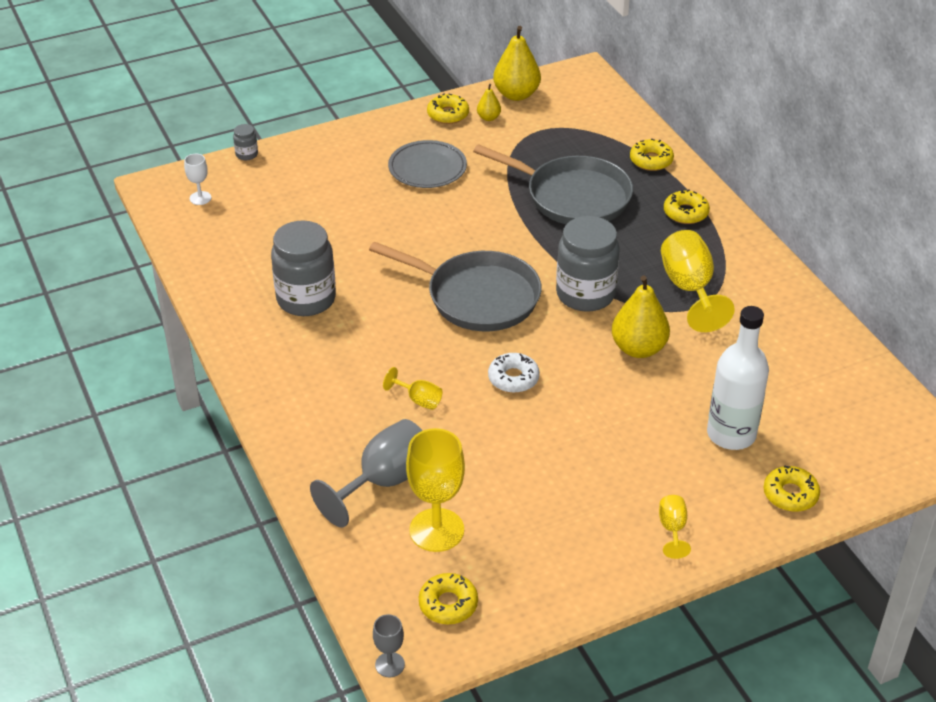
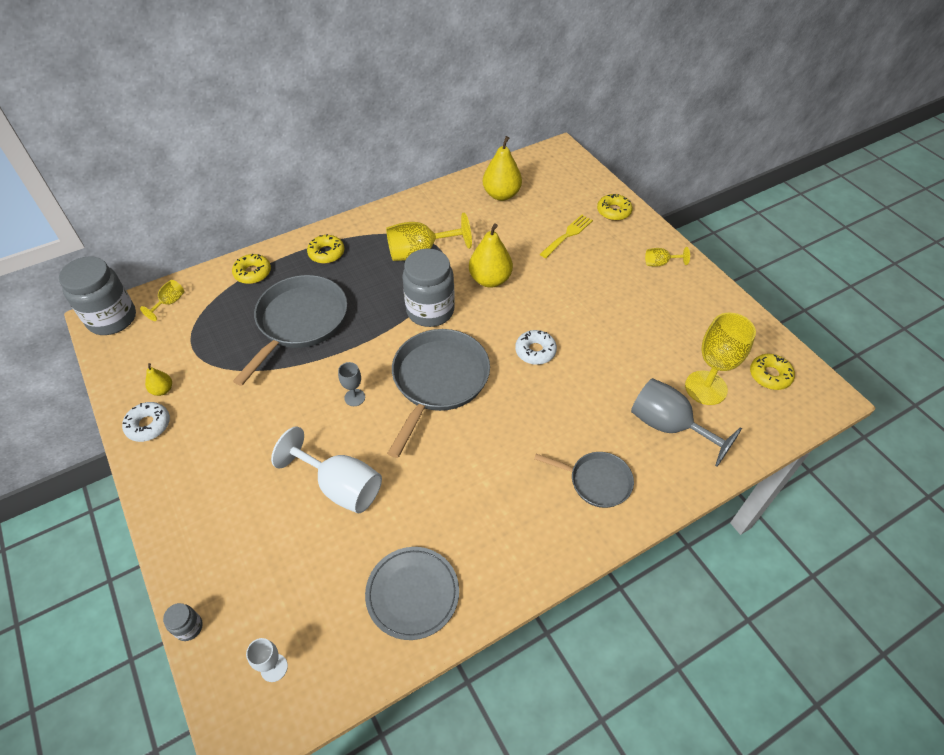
camera: 95 degrees left, 10 degrees up
grey jar [271,220,336,316] -> grey jar moved to [59,256,136,335]
grey goblet [373,614,405,677] -> grey goblet moved to [338,362,365,406]
yellow goblet [383,367,443,410] -> yellow goblet moved to [140,280,184,321]
grey plate [388,140,467,188] -> grey plate moved to [365,547,459,640]
yellow donut [427,93,469,124] -> white donut [122,402,170,442]
yellow pear [493,26,541,101] -> yellow pear moved to [483,136,522,201]
white bottle [707,306,769,450] -> yellow fork [540,215,593,258]
none -> white goblet [271,426,382,513]
none -> grey pan [534,452,634,508]

